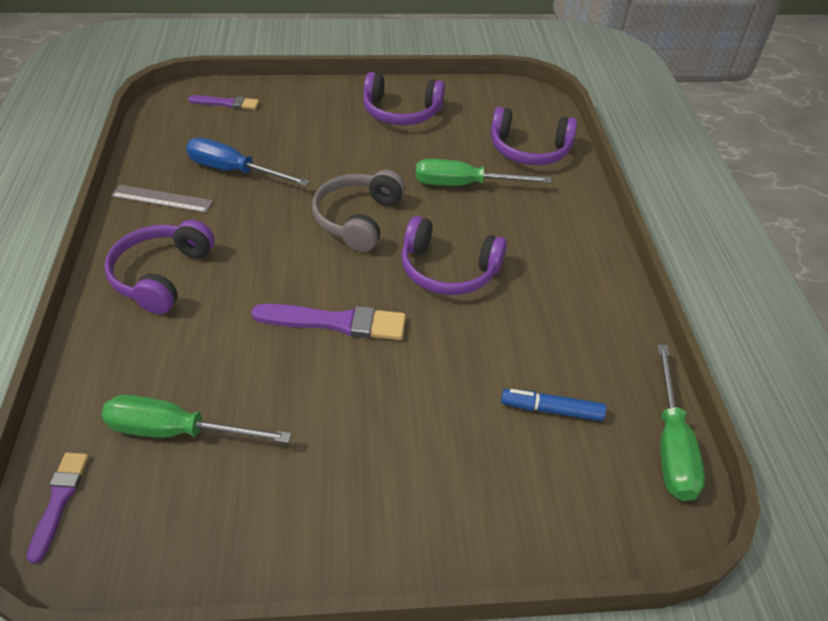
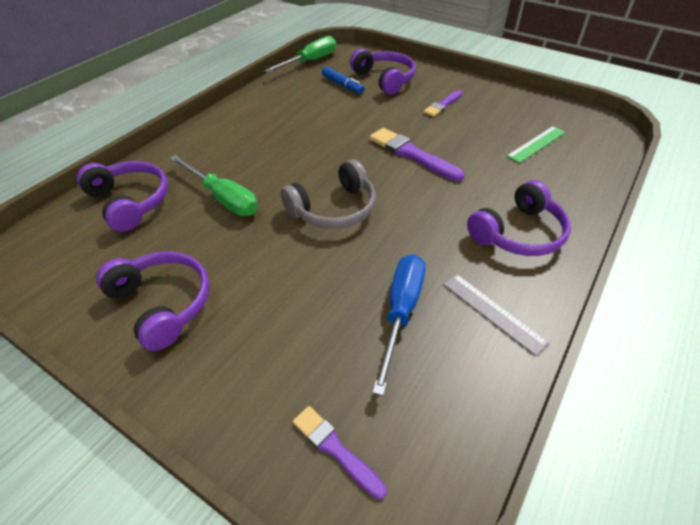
camera: 140 degrees left, 0 degrees up
purple brush [26,453,89,564] -> purple brush moved to [424,90,463,117]
green screwdriver [101,395,292,443] -> green ruler [507,126,565,163]
blue screwdriver [186,138,310,186] -> blue screwdriver turned 135 degrees counterclockwise [372,254,425,396]
purple headphones [401,216,507,295] -> purple headphones moved to [350,49,416,94]

